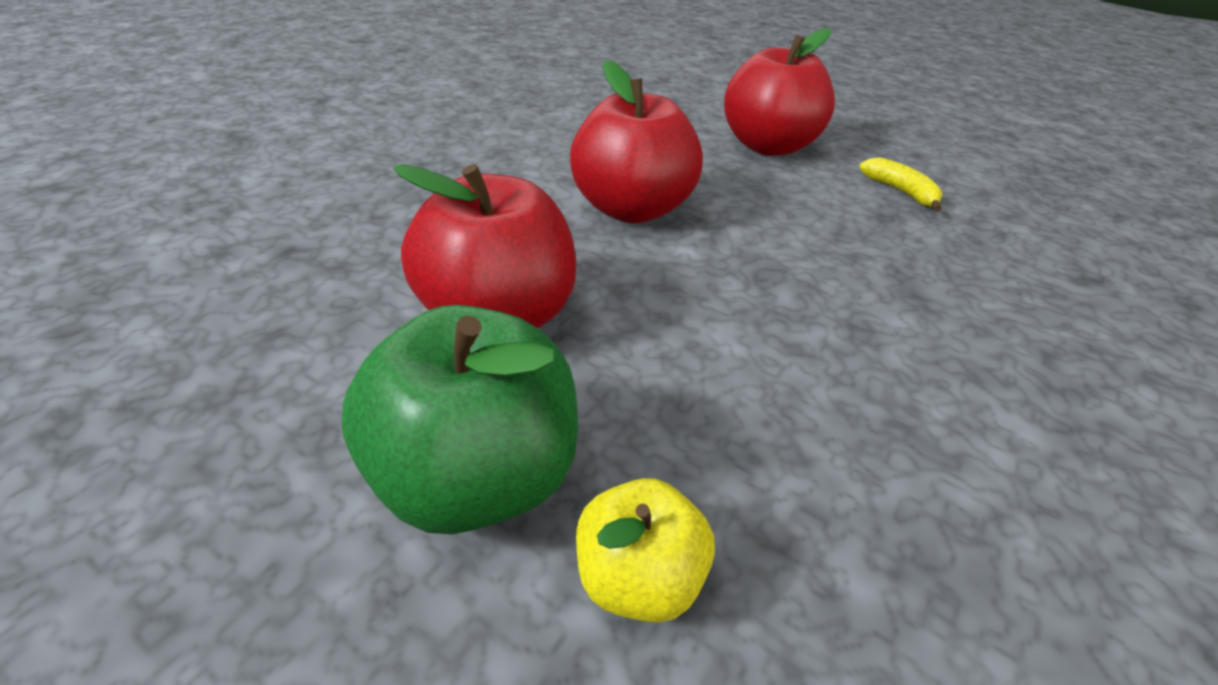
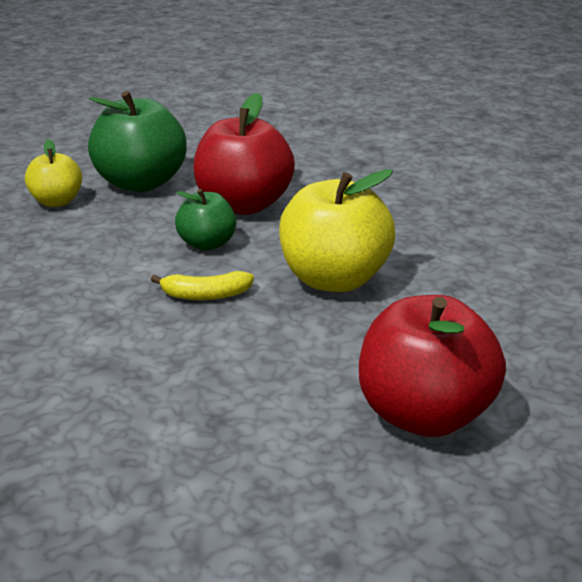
camera: 120 degrees right, 10 degrees down
red apple [570,60,703,223] -> yellow apple [279,169,395,292]
yellow banana [859,157,942,212] -> yellow banana moved to [151,271,254,300]
none -> green apple [175,189,236,251]

